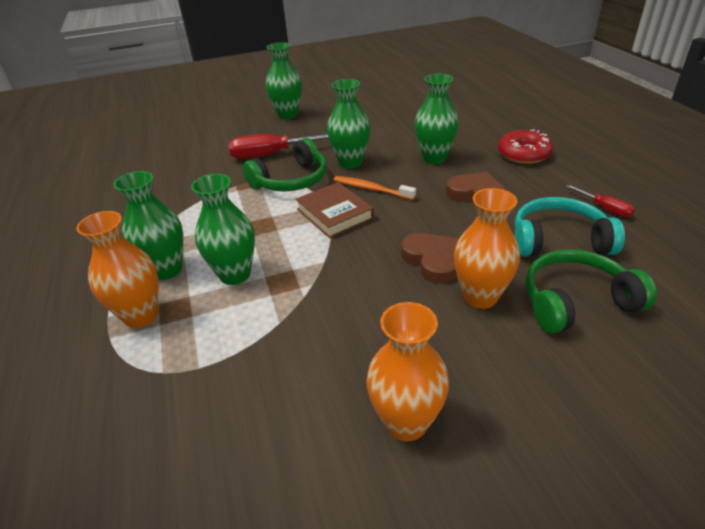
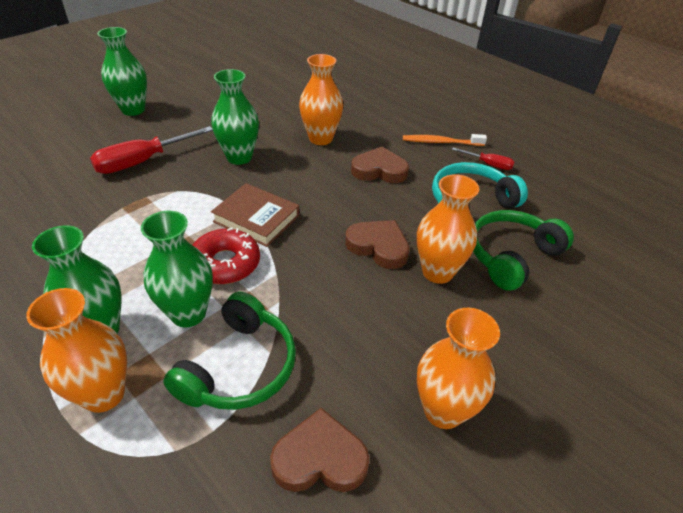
camera: 30 degrees left, 5 degrees up
green headphones [243,138,327,192] -> green headphones moved to [163,292,296,410]
orange toothbrush [333,176,416,200] -> orange toothbrush moved to [403,134,487,146]
green vase [414,74,458,164] -> orange vase [299,54,343,145]
red donut [498,130,553,164] -> red donut moved to [193,227,260,284]
none -> brown heart [270,408,369,492]

